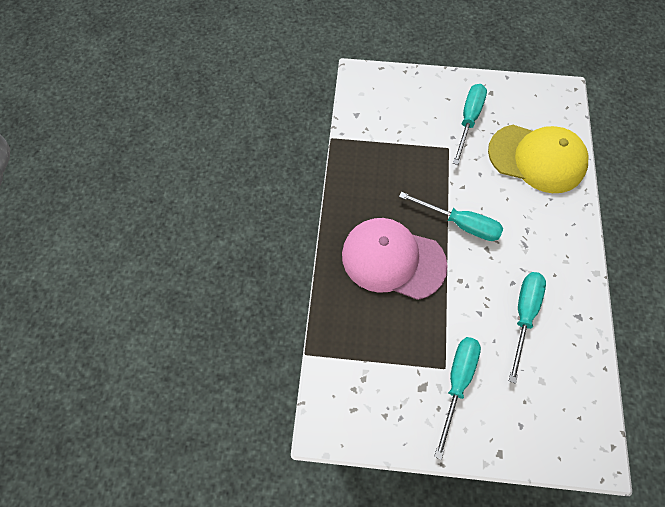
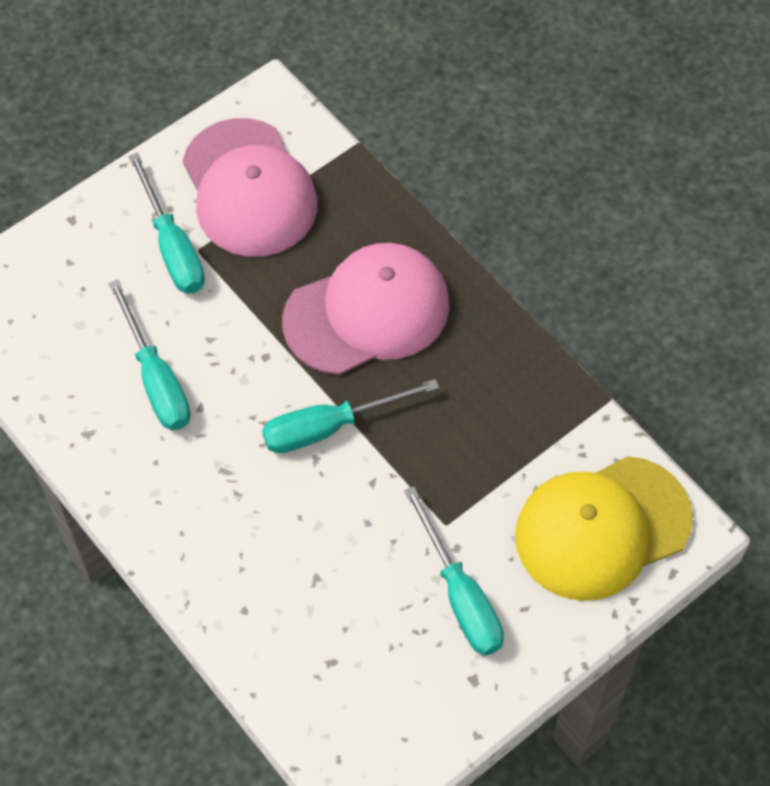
camera: 135 degrees right, 5 degrees down
yellow cap [488,125,588,193] -> yellow cap moved to [515,456,693,601]
none -> pink cap [183,118,318,257]

